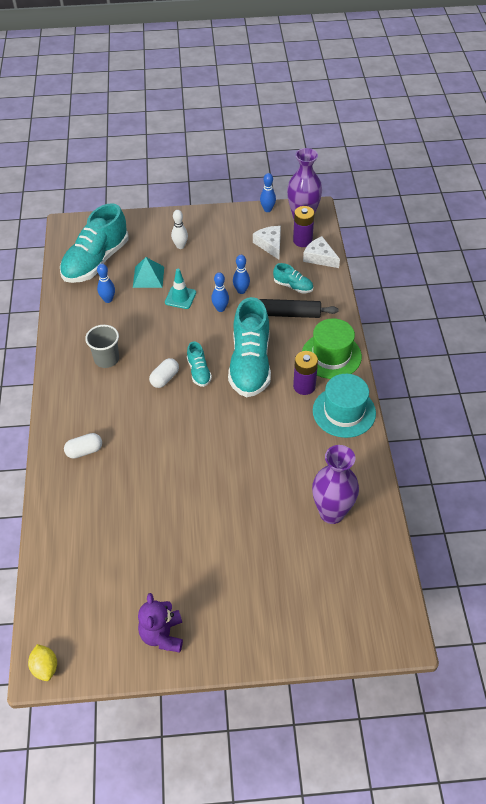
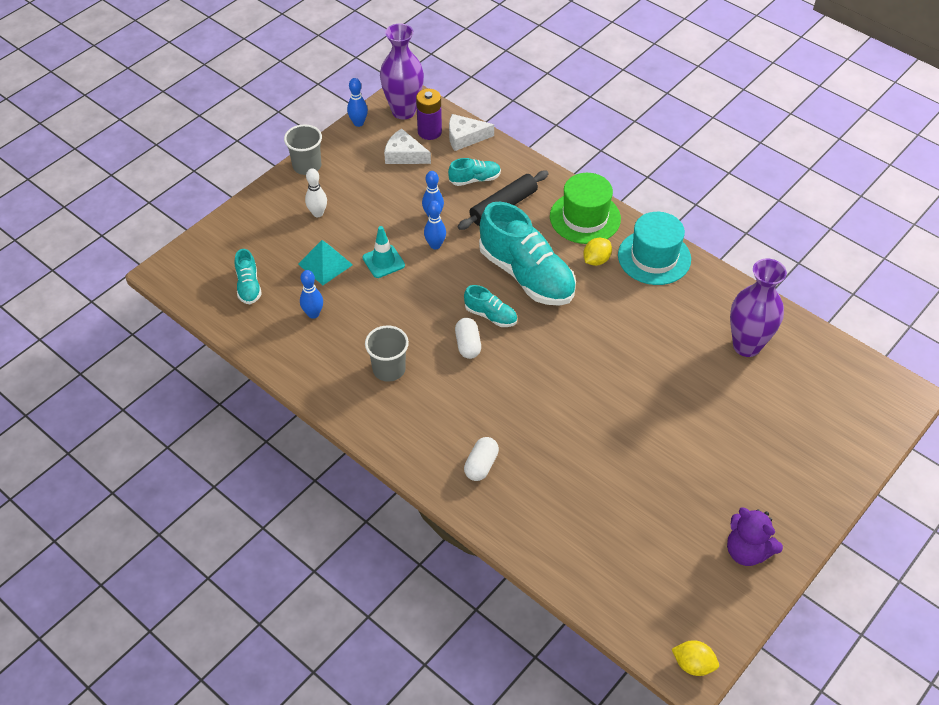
camera: 45 degrees left, 0 degrees up
turquoise shoe [60,203,128,283] -> turquoise shoe [235,249,262,304], size x0.47
purple battery [293,351,318,395] -> yellow lemon [583,238,612,266]
none -> grey cup [284,124,322,175]

